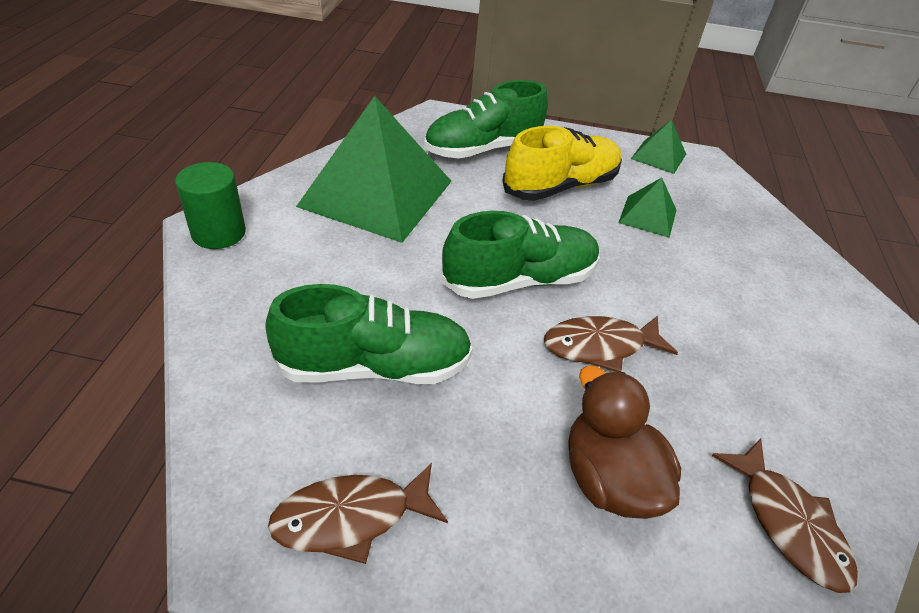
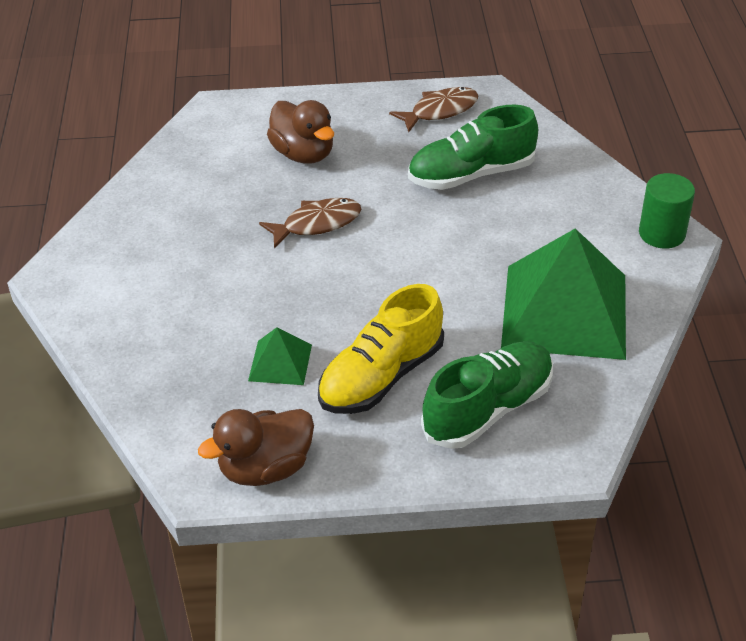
camera: 170 degrees right, 0 degrees up
green shoe [441,211,600,299] -> none
green pyramid [631,120,686,174] -> brown duck [198,409,314,486]
brown fish [712,439,858,593] -> none

